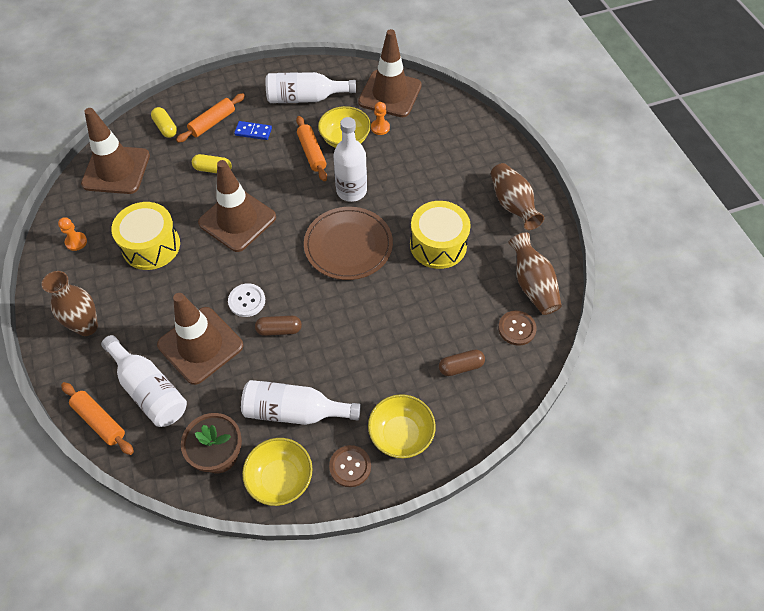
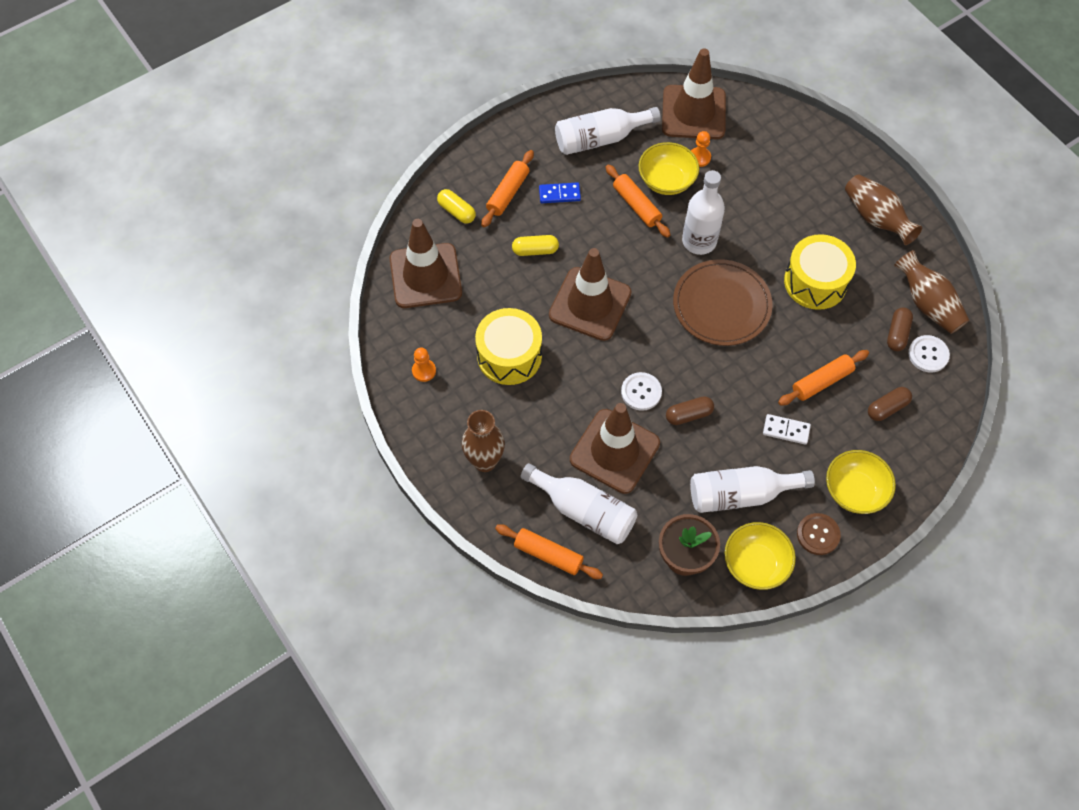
camera: 15 degrees left, 5 degrees up
brown button [498,311,537,346] -> white button [908,335,950,372]
none -> white domino [763,414,811,445]
none -> orange rolling pin [778,350,869,406]
none -> brown capsule [887,307,913,351]

